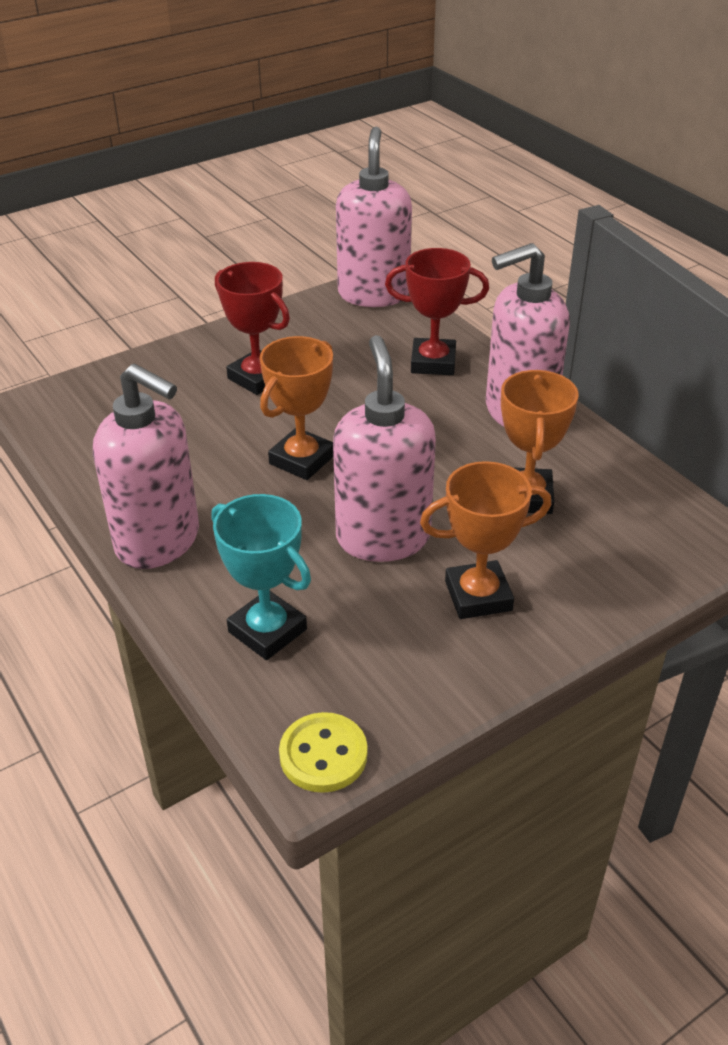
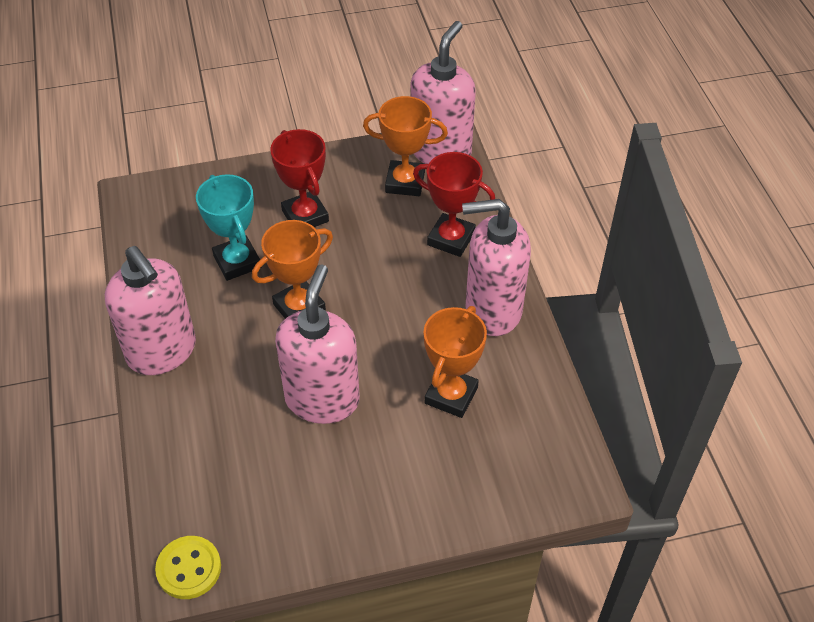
camera: 20 degrees right, 10 degrees up
turquoise trophy [211,494,311,660] -> turquoise trophy moved to [196,174,260,281]
orange trophy [420,461,552,619] -> orange trophy moved to [363,96,448,196]

